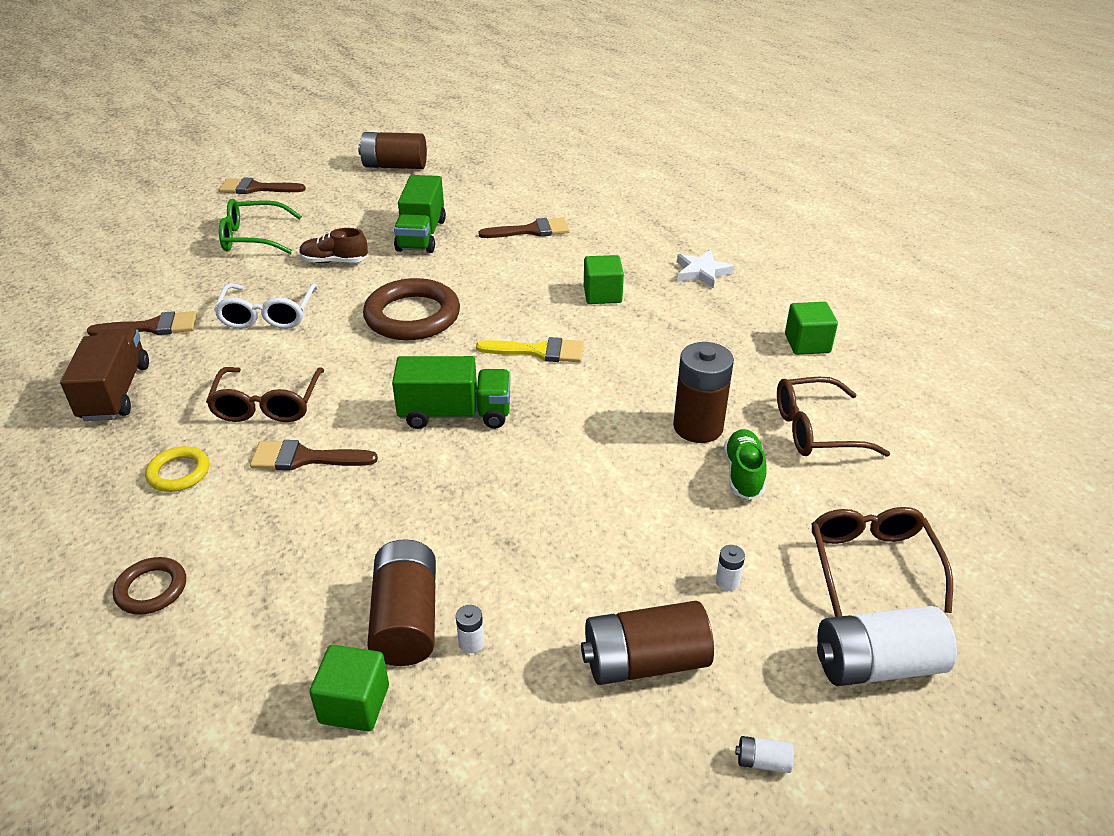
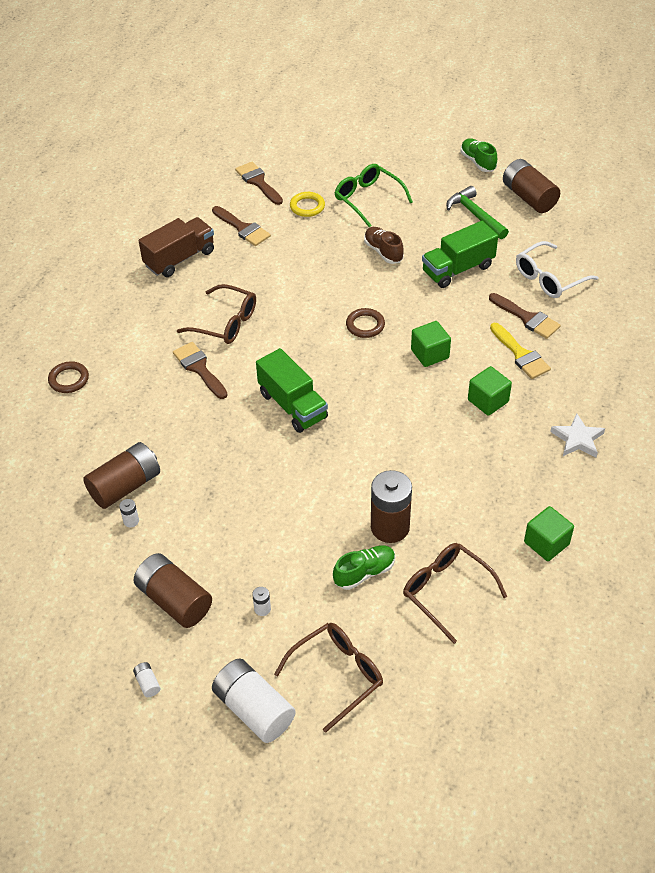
camera: 55 degrees right, 10 degrees up
yellow ring [145,446,209,492] -> yellow ring moved to [290,192,325,217]
brown glasses [206,367,325,422] -> brown glasses turned 120 degrees counterclockwise [177,284,256,344]
white glasses [214,283,318,329] -> white glasses moved to [516,241,598,298]
brown brush [219,178,306,194] -> brown brush moved to [235,162,283,205]
green cube [309,645,389,732] -> green cube moved to [411,321,451,367]
brown ring [363,278,460,340] -> brown ring [346,308,385,338], size x0.52
yellow brush [476,337,584,362] -> yellow brush moved to [490,323,551,379]
none -> green hammer [447,186,509,239]
none -> green shoe [461,138,497,172]

